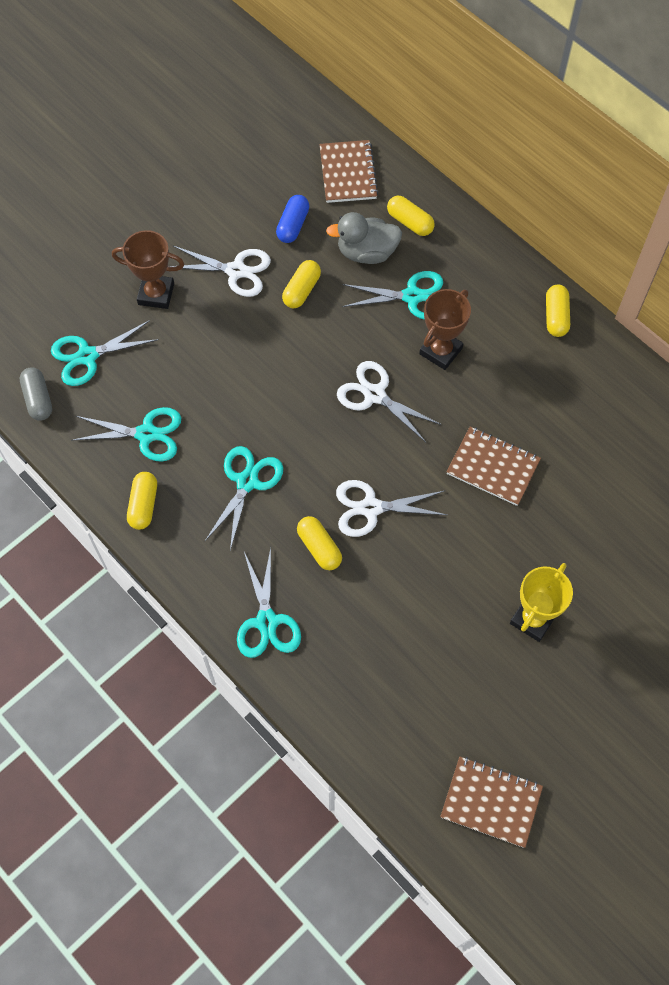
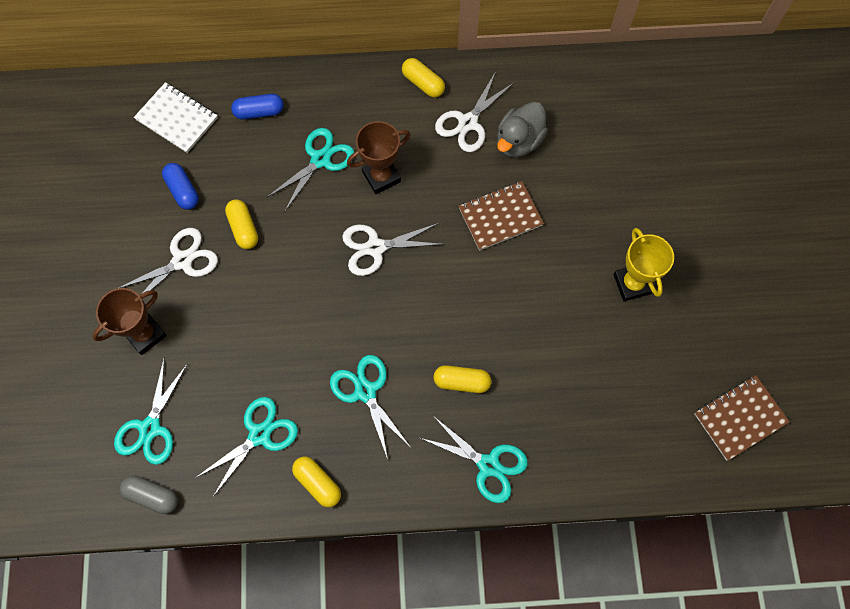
camera: 50 degrees left, 5 degrees up
brown notebook [319,140,378,203] -> white notebook [134,82,218,153]
grey duck [326,212,402,264] -> grey duck moved to [497,102,548,157]
white scissors [336,480,447,537] -> white scissors moved to [435,73,515,152]
yellow capsule [387,196,435,236] -> blue capsule [231,94,284,120]
brown trophy [419,289,471,370] -> brown trophy turned 75 degrees clockwise [347,121,410,194]

